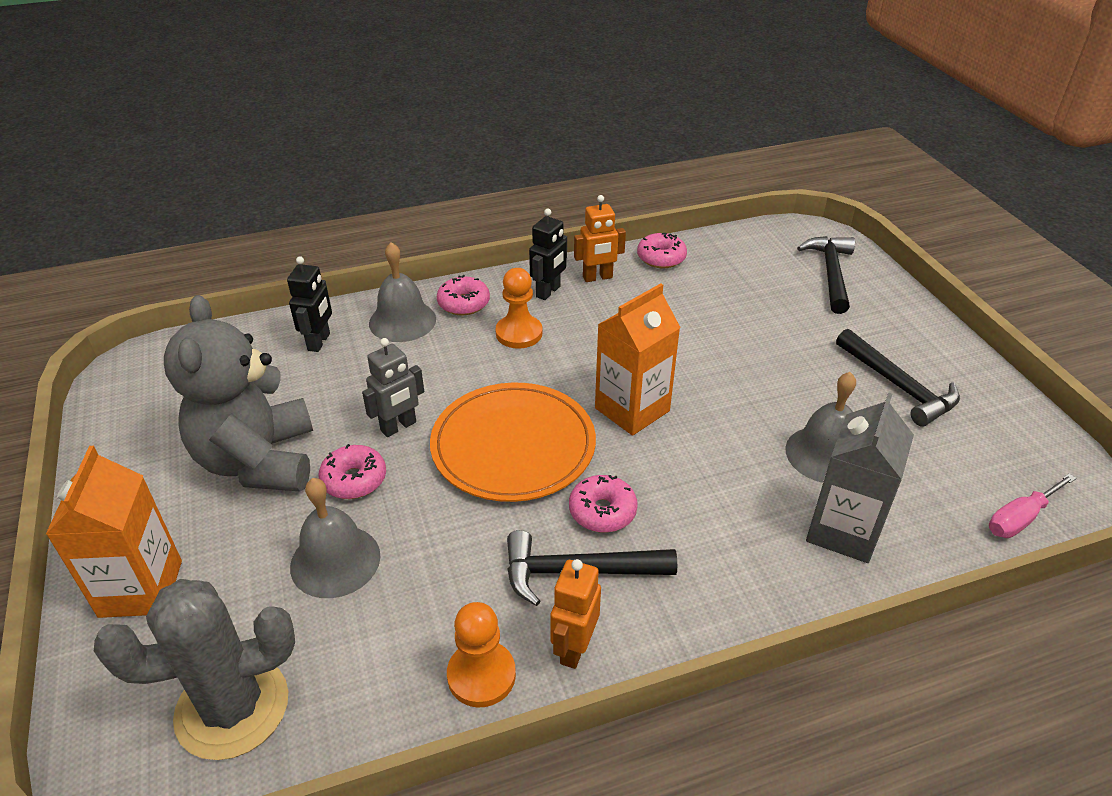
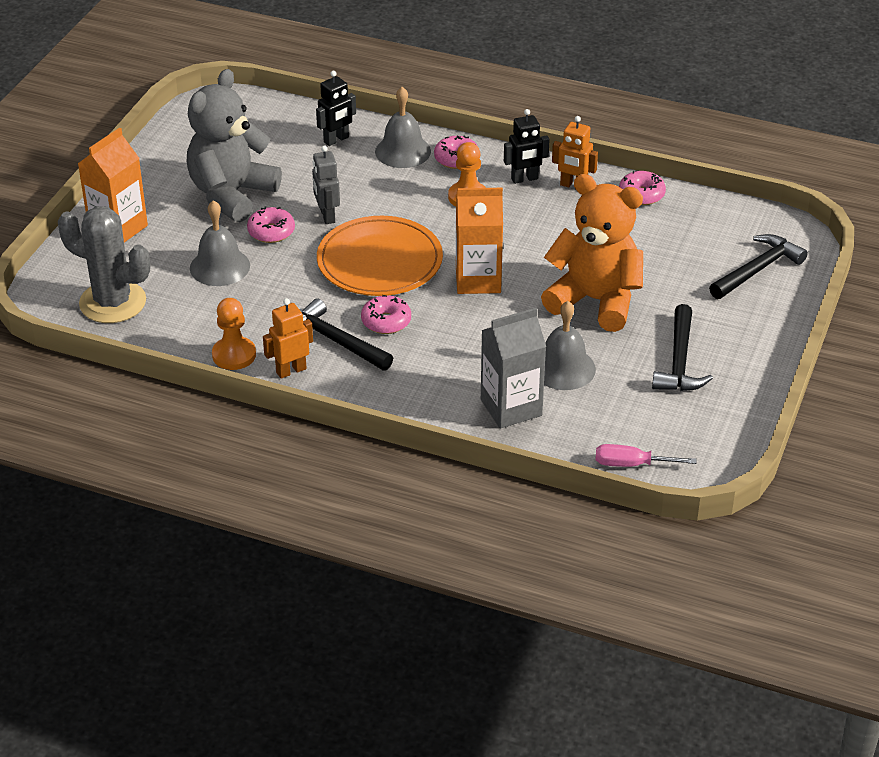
camera: 40 degrees right, 0 degrees up
grey robot [362,338,424,437] -> grey robot turned 75 degrees clockwise [312,145,340,224]
none -> orange teddy bear [541,174,643,332]

